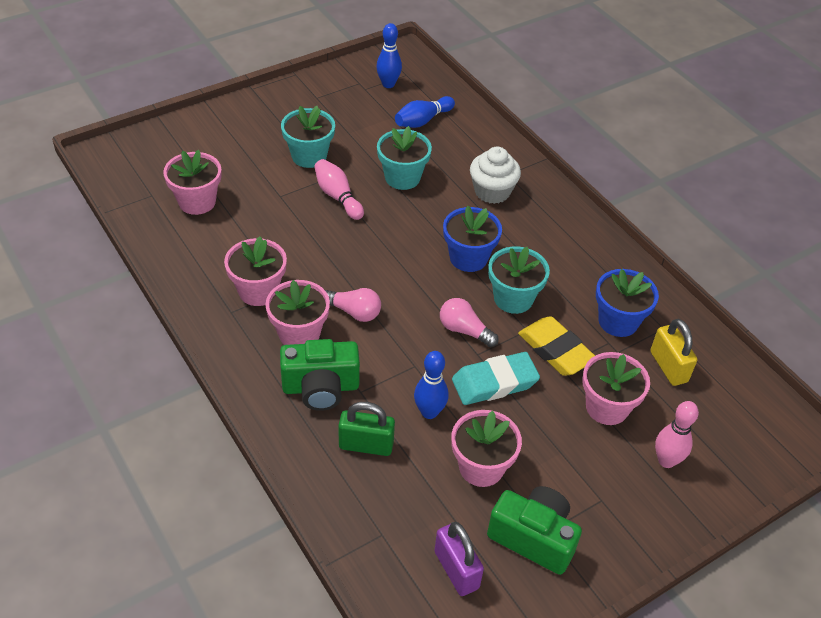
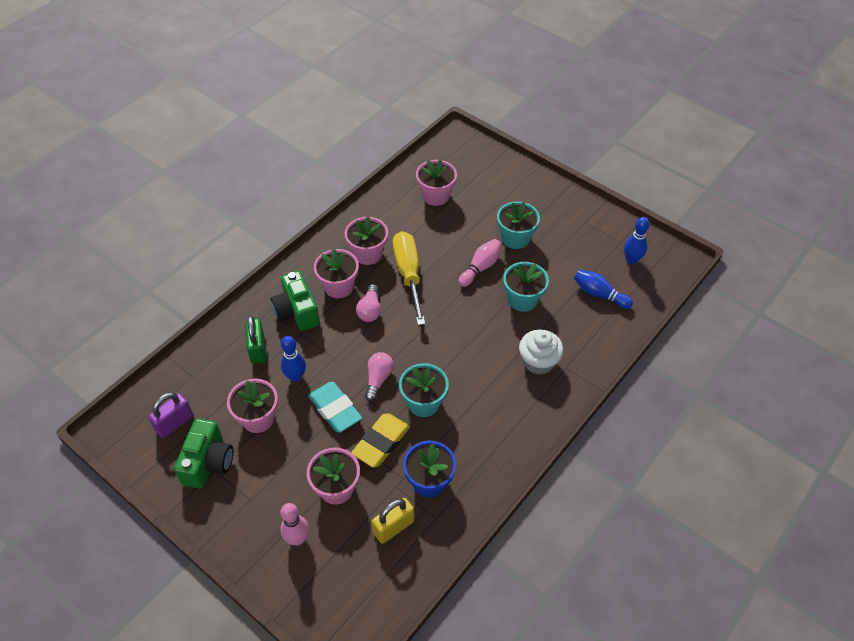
camera: 75 degrees right, 5 degrees up
blue flower pot [443,206,502,272] -> none
none -> yellow screwdriver [393,231,425,325]

